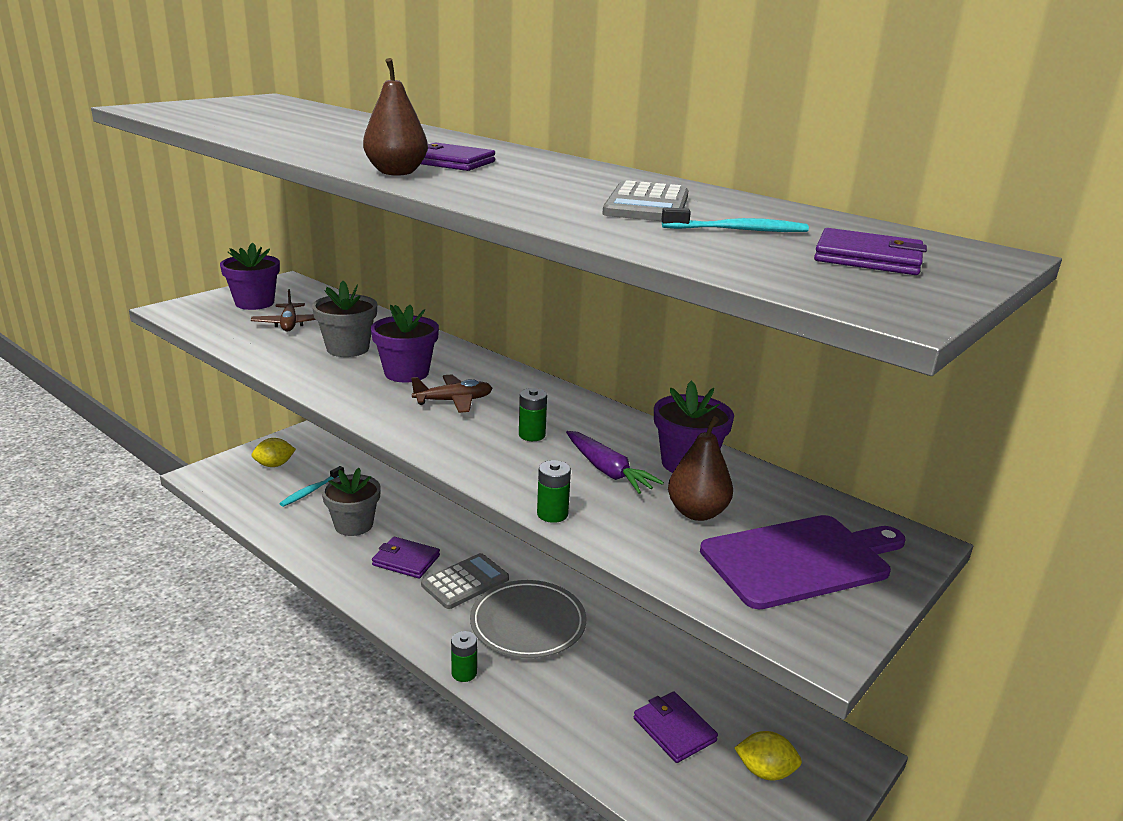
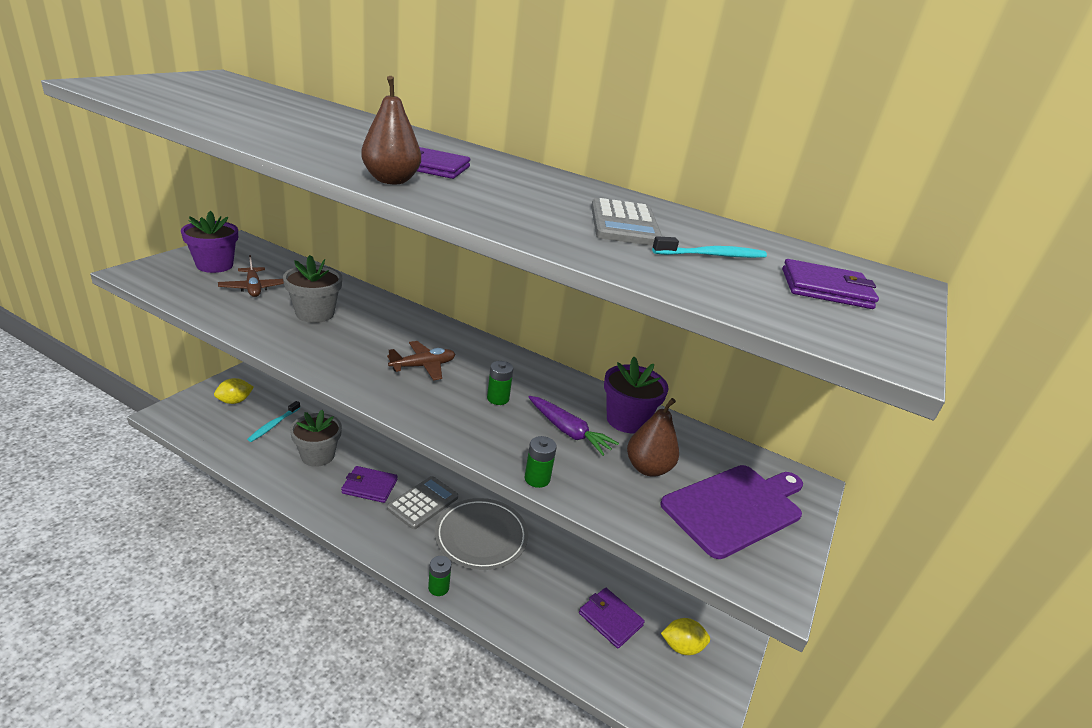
camera: 15 degrees left, 5 degrees up
purple flower pot [371,305,439,383] -> none

